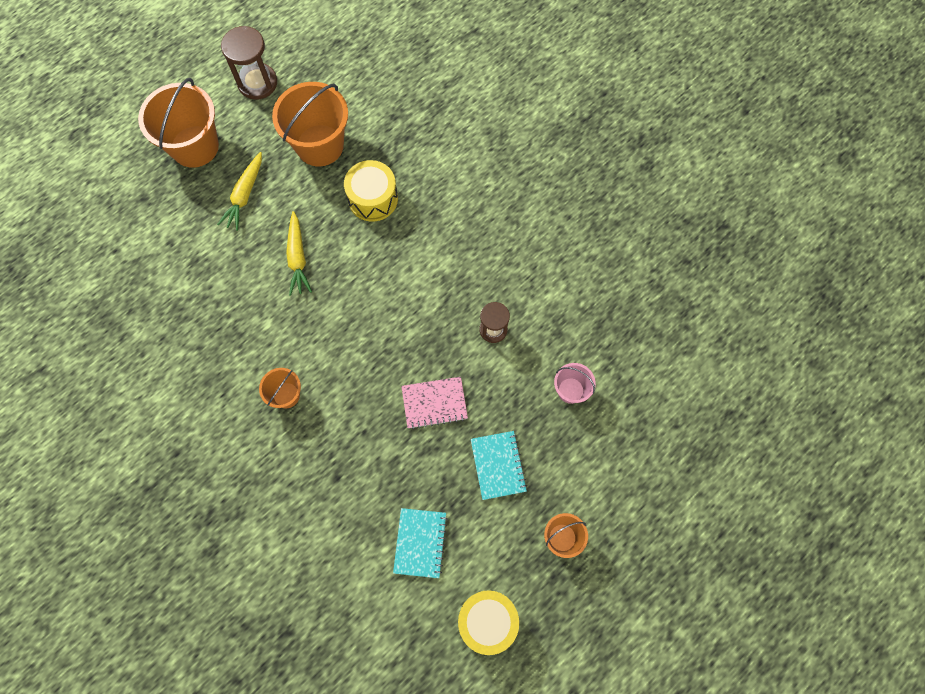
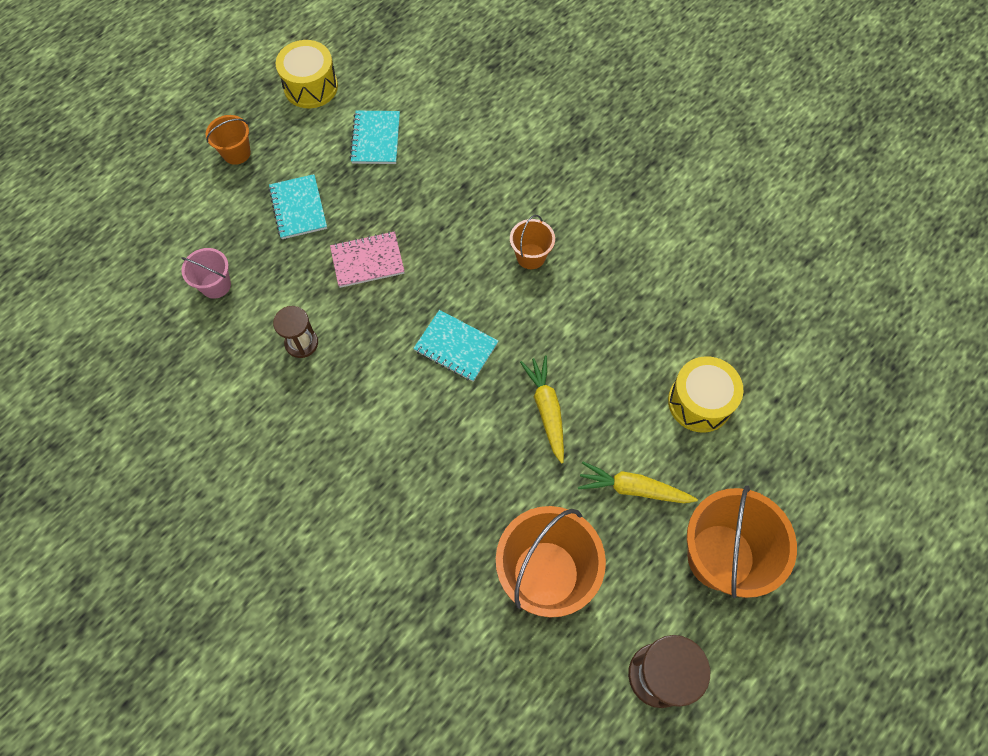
camera: 175 degrees right, 5 degrees down
yellow carrot [217,152,262,231] -> yellow carrot turned 90 degrees counterclockwise [578,462,698,503]
yellow drum [344,160,398,222] -> yellow drum moved to [668,356,744,433]
none -> turquoise notebook [413,310,498,382]

